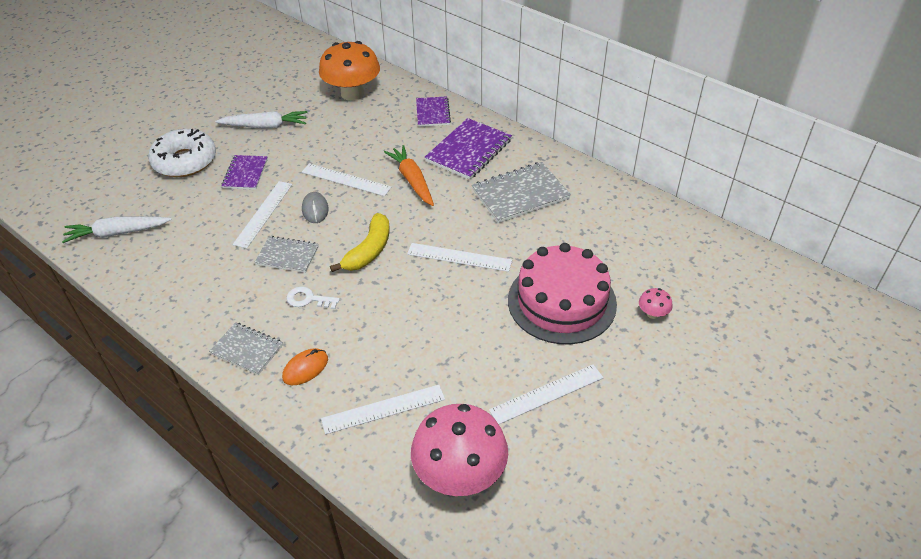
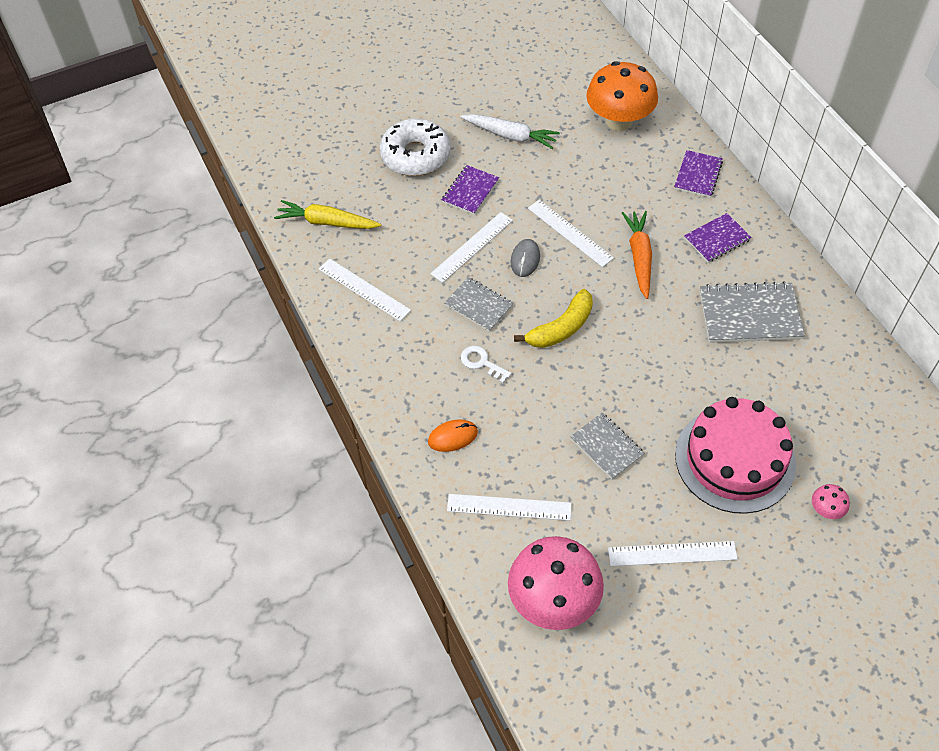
camera: 25 degrees right, 10 degrees up
white carrot [62,217,172,243] -> yellow carrot [274,200,381,229]
grey notebook [209,322,283,375] -> grey notebook moved to [570,413,645,480]
white ruler [407,243,512,272] -> white ruler moved to [319,258,411,321]
purple notebook [425,118,512,180] -> purple notebook [684,213,752,263], size x0.62

